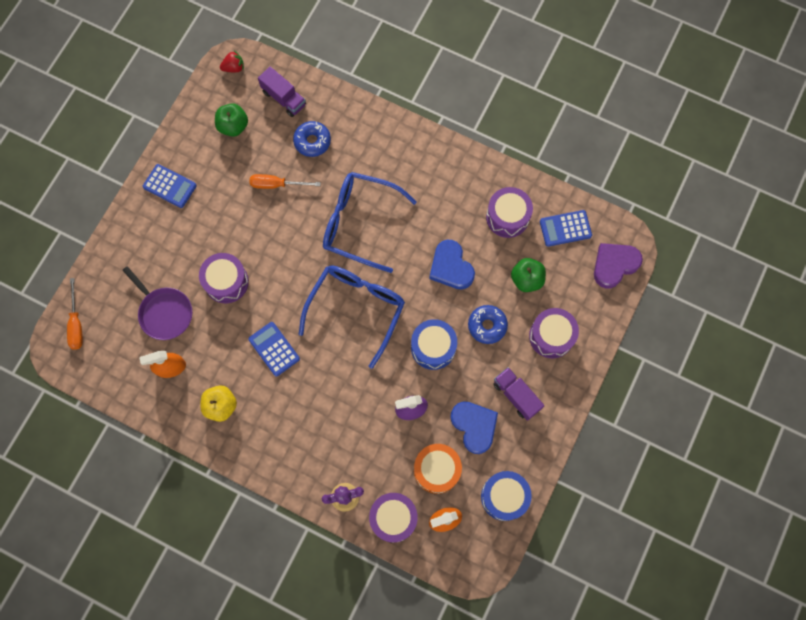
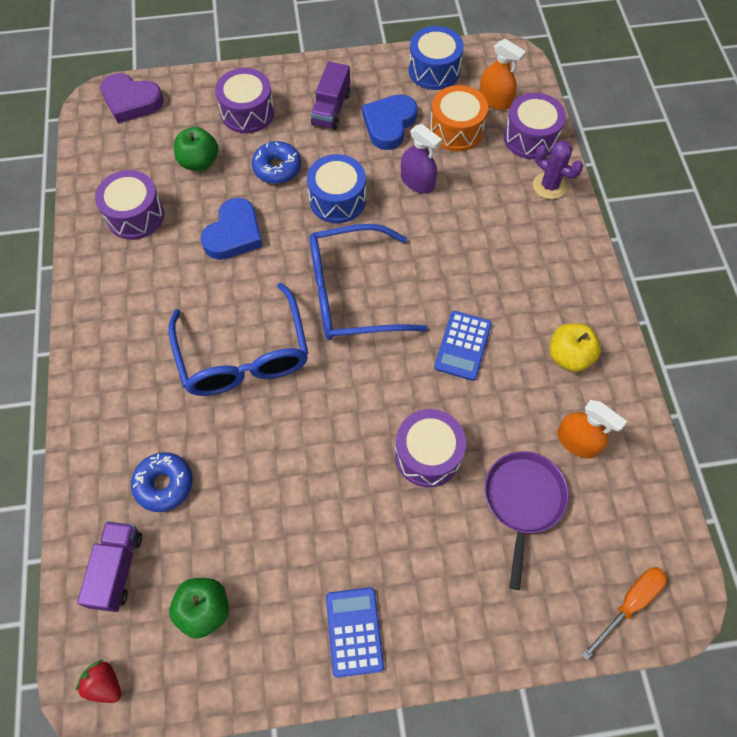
camera: 125 degrees left, 10 degrees down
orange screwdriver [250,174,321,189] -> none
blue calculator [540,210,592,247] -> none

